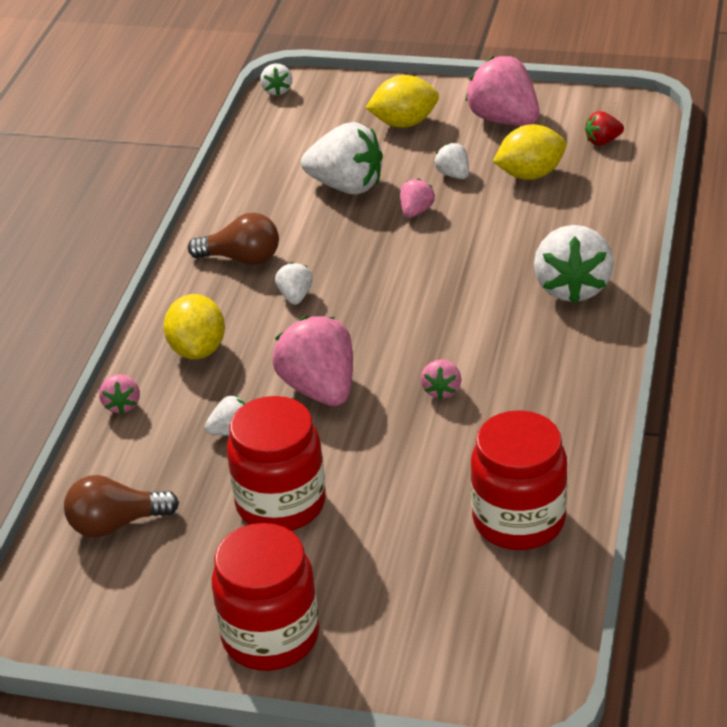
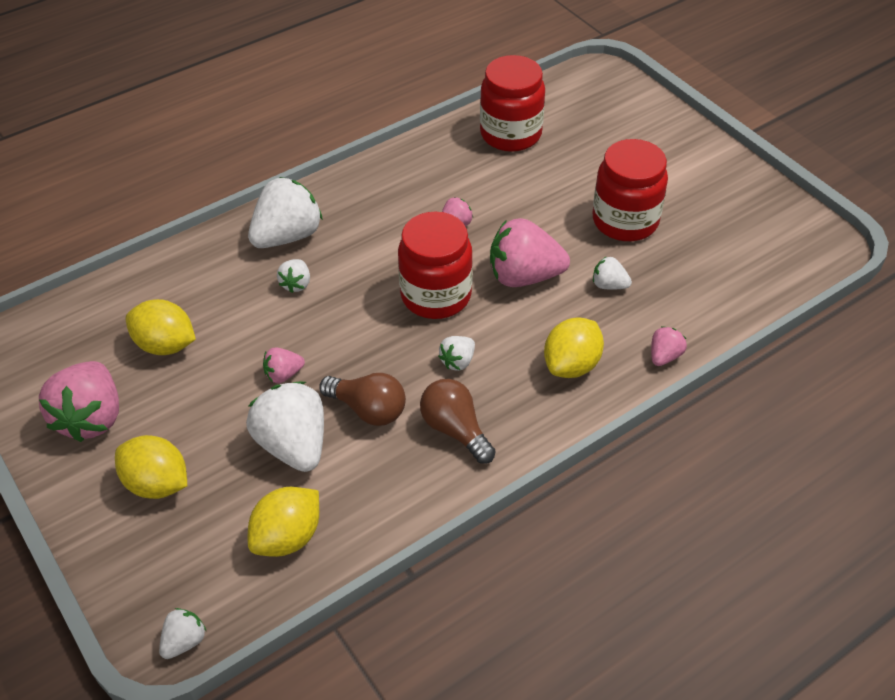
camera: 140 degrees left, 10 degrees up
brown light bulb [64,475,179,537] -> brown light bulb moved to [319,373,406,426]
red jar [212,523,319,671] -> red jar moved to [398,212,473,319]
pink strawberry [272,316,353,406] -> pink strawberry turned 75 degrees clockwise [490,218,570,287]
white strawberry [434,143,469,179] -> white strawberry moved to [277,259,310,293]
red strawberry [585,111,624,145] -> none
none -> yellow lemon [248,487,319,557]

